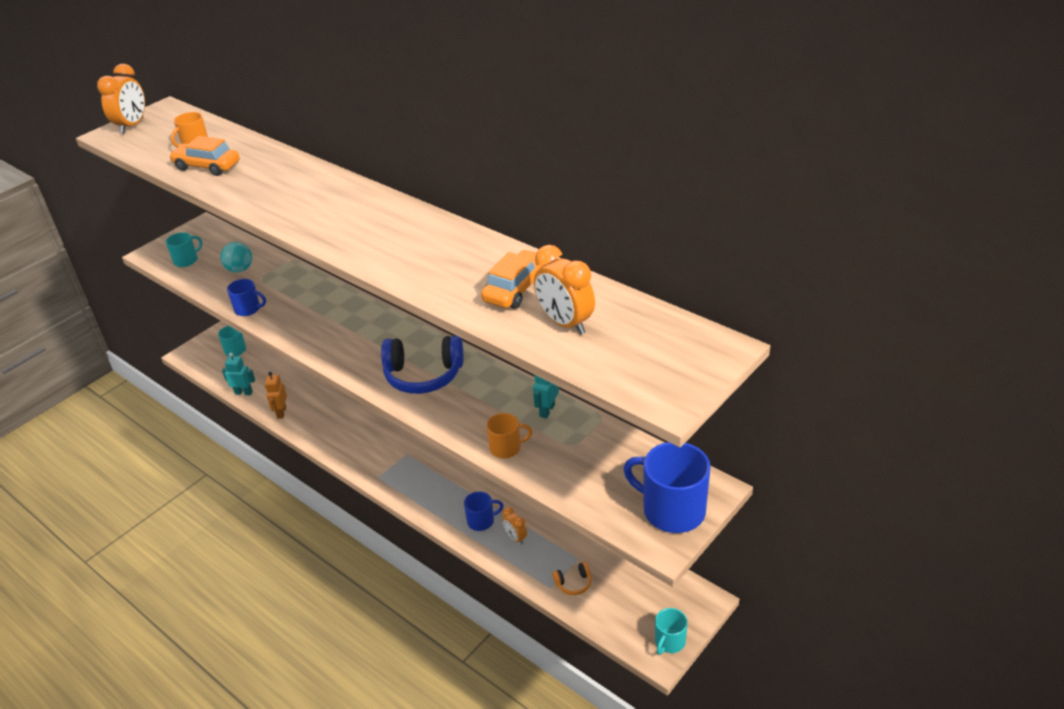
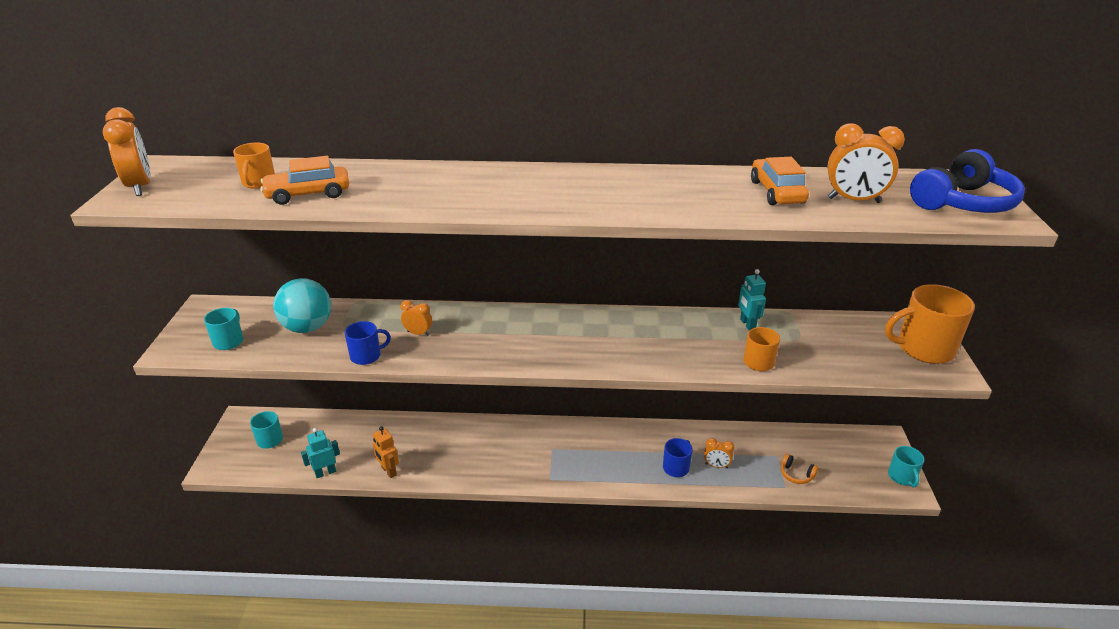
camera: 40 degrees left, 5 degrees down
turquoise ball [220,242,252,273] -> turquoise ball [273,278,331,333], size x1.52
blue headphones [381,335,463,394] -> blue headphones moved to [910,149,1025,213]
orange headphones [552,562,591,595] -> orange headphones turned 90 degrees clockwise [781,454,818,484]
blue mug [623,442,711,533] -> orange mug [885,284,975,364]
none -> orange clock [401,300,432,336]

